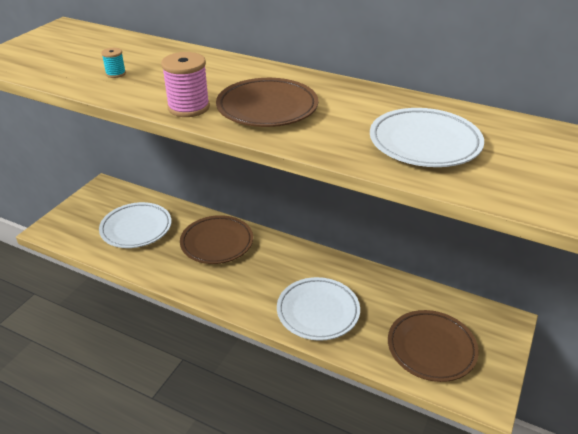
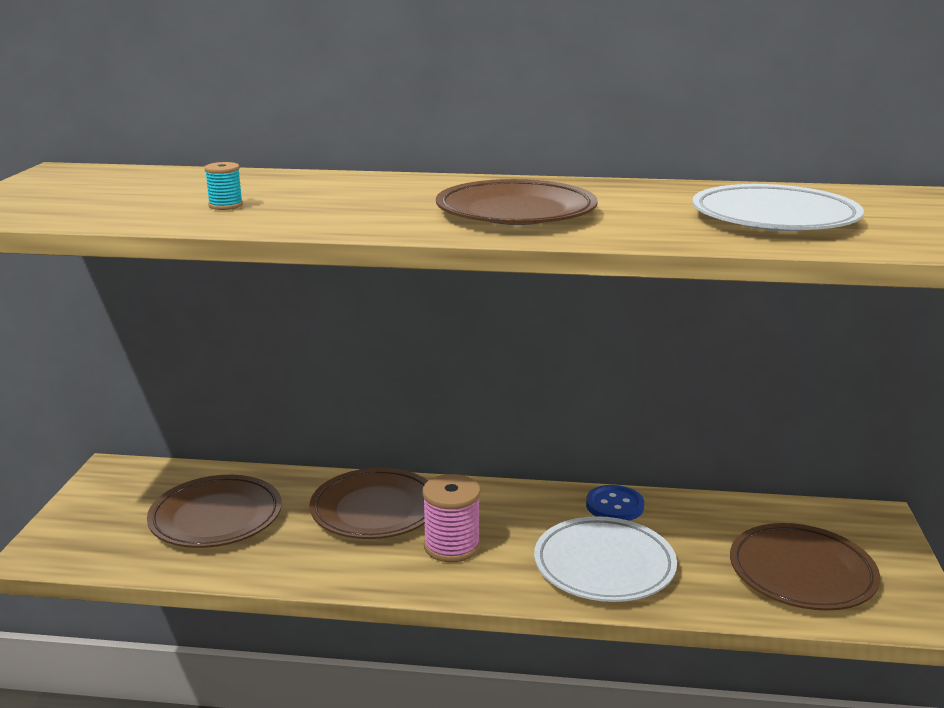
camera: 20 degrees left, 15 degrees down
white plate [99,202,172,248] -> brown plate [147,475,282,548]
pink spool [161,52,210,117] -> pink spool moved to [423,474,481,562]
none -> blue button [586,485,644,521]

